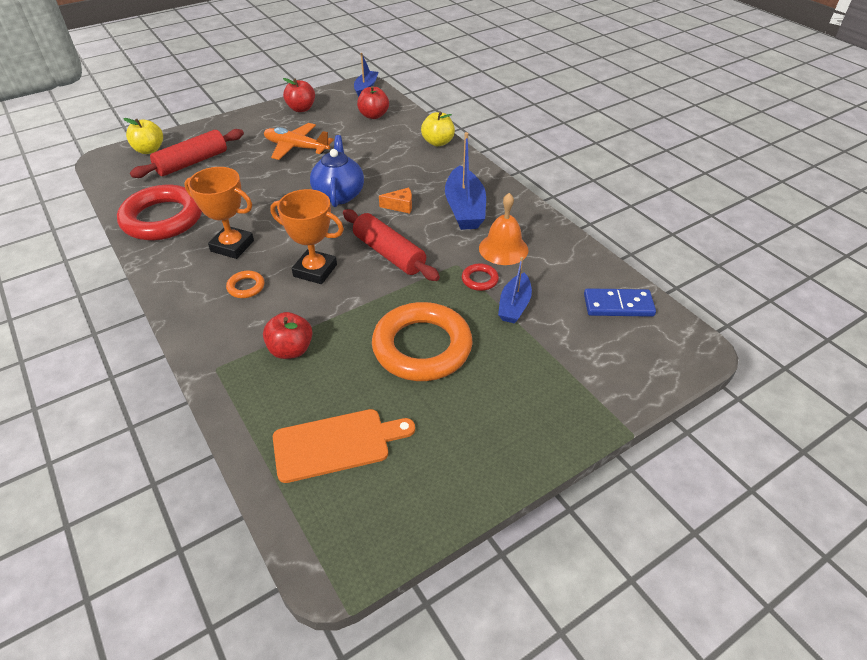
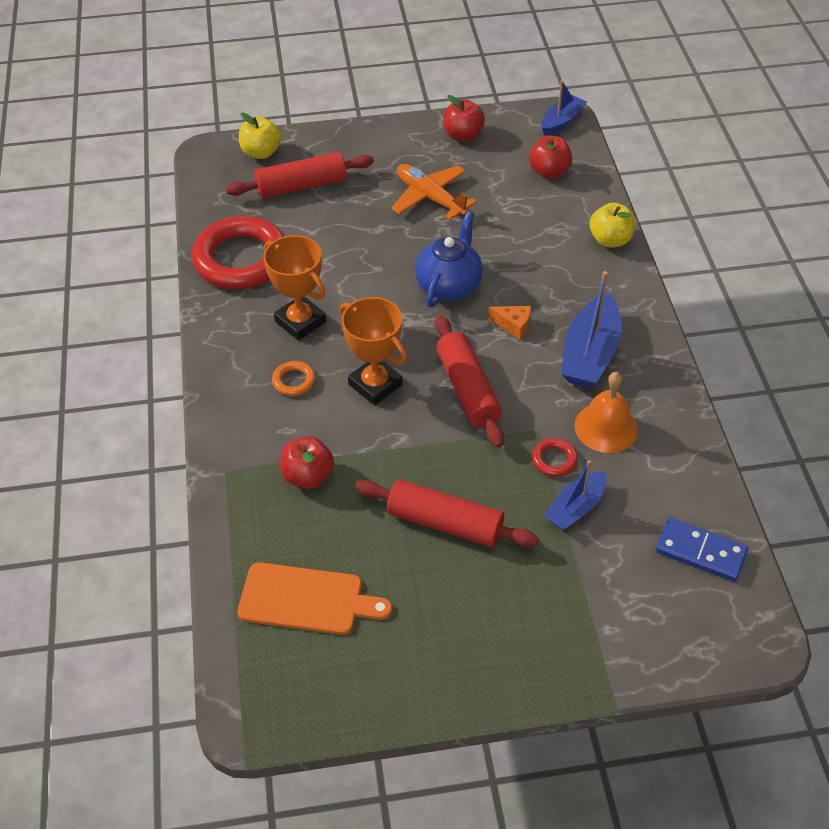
camera: 25 degrees right, 5 degrees up
orange ring [372,302,473,381] -> red rolling pin [355,480,539,547]

